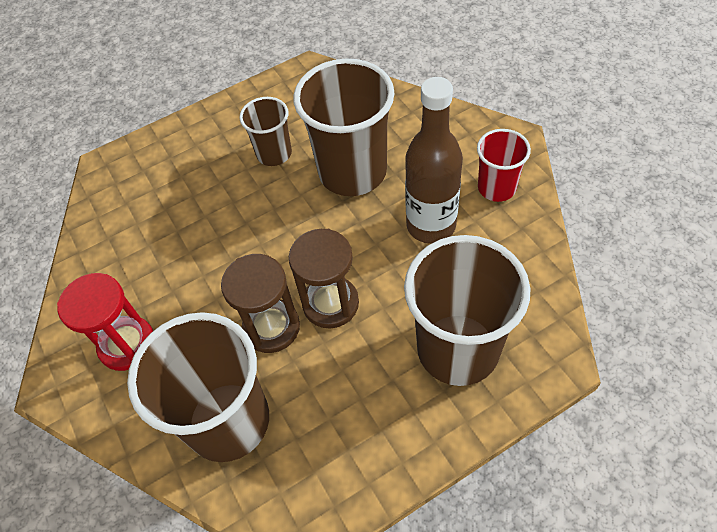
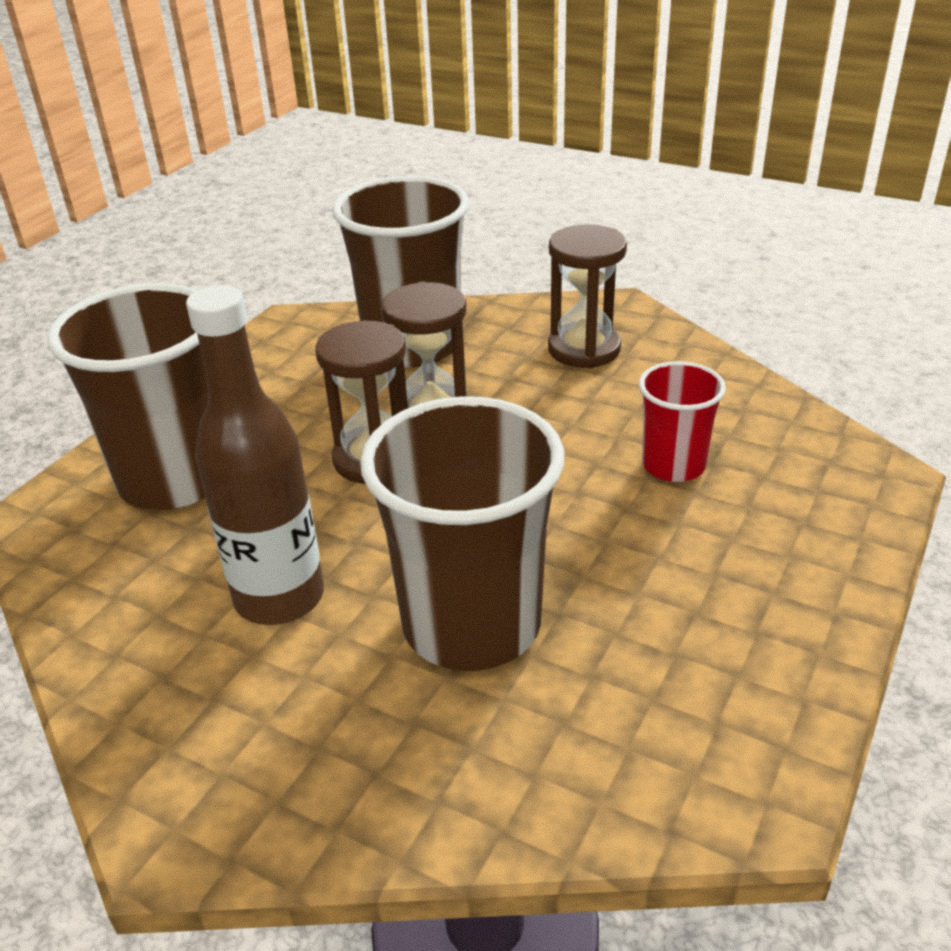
camera: 145 degrees right, 20 degrees down
red hourglass [57,273,153,371] -> brown hourglass [548,224,627,368]
brown cup [239,97,292,166] -> none
red cup [477,129,531,202] -> red cup moved to [639,361,726,482]

